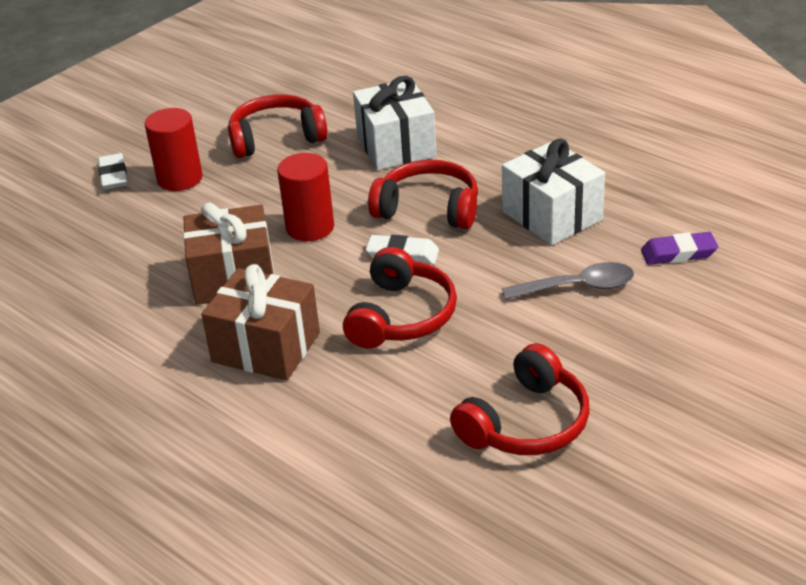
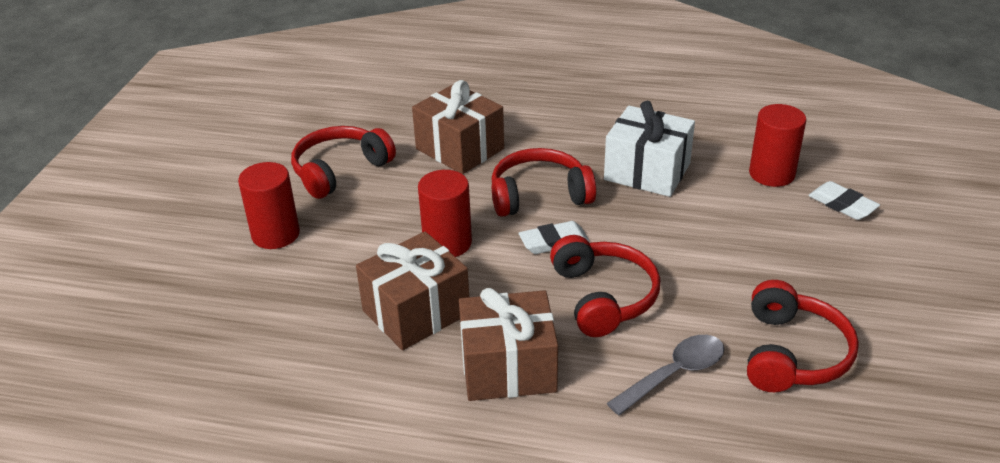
camera: 30 degrees left, 0 degrees up
white eraser [98,153,128,190] -> white eraser moved to [808,181,880,220]
white gift [353,76,436,170] -> brown gift [412,80,504,174]
grey spoon [502,262,634,300] -> grey spoon moved to [607,335,724,416]
purple eraser [641,232,718,265] -> red cylinder [749,104,806,187]

